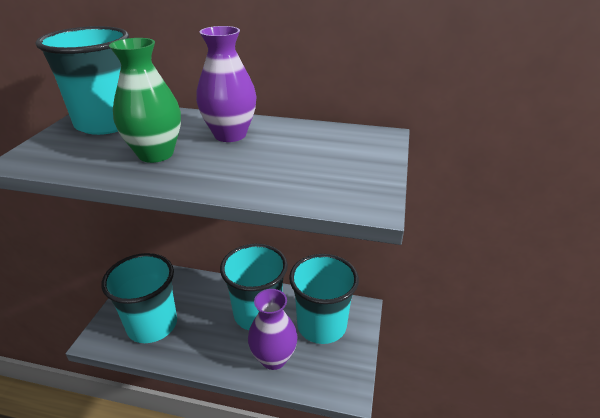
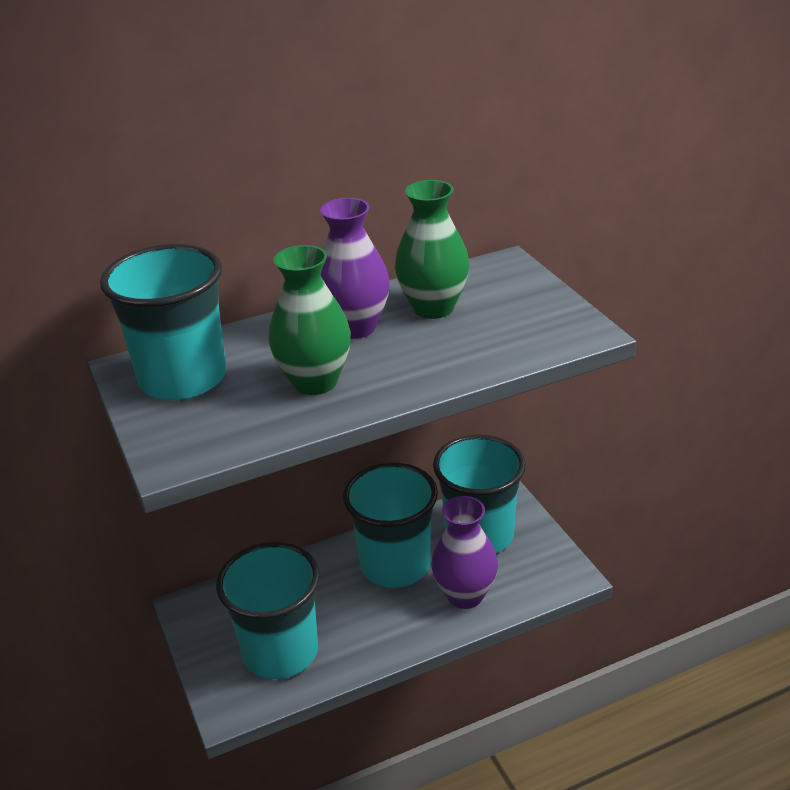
camera: 35 degrees left, 0 degrees up
none -> green vase [395,180,469,319]

